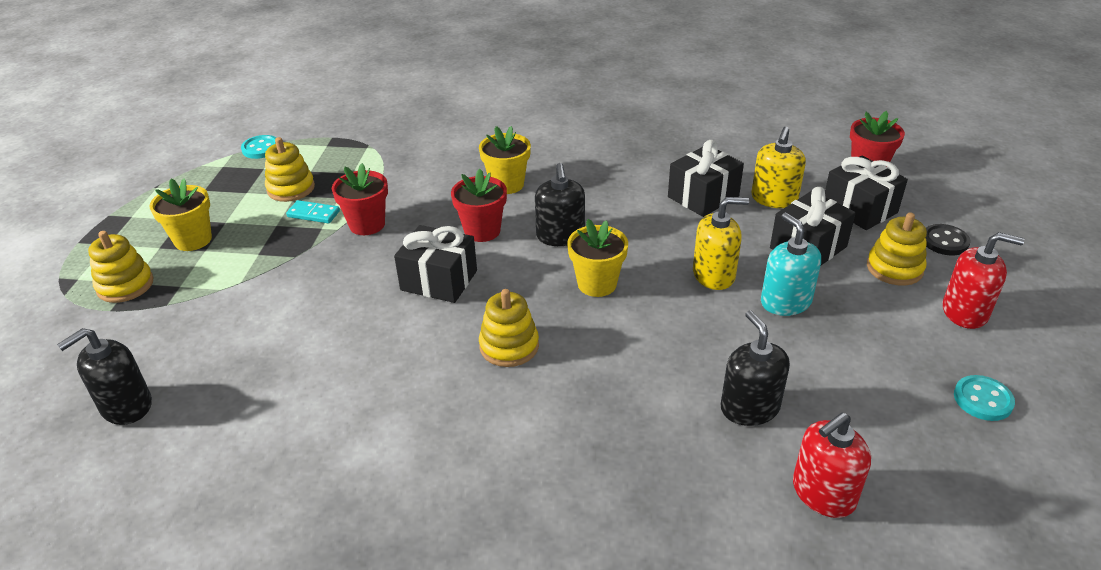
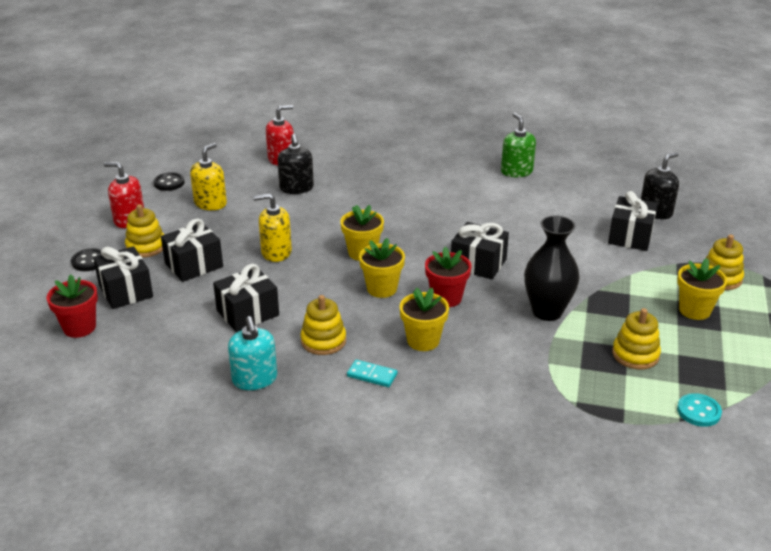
camera: 175 degrees left, 5 degrees down
turquoise domino [286,200,340,224] -> turquoise domino moved to [347,360,397,387]
red flower pot [332,163,388,235] -> black vase [524,215,580,321]
yellow stacking toy [479,289,539,367] -> yellow stacking toy moved to [300,295,346,355]
black soap dispenser [535,163,585,246] -> yellow flower pot [359,238,405,298]
yellow soap dispenser [751,127,806,208] -> yellow soap dispenser moved to [190,143,227,210]
turquoise soap dispenser [761,213,821,316] -> turquoise soap dispenser moved to [228,316,277,390]
turquoise button [954,375,1015,421] -> black button [153,172,185,191]
none -> green soap dispenser [501,113,536,177]
none -> black gift [608,191,658,251]

